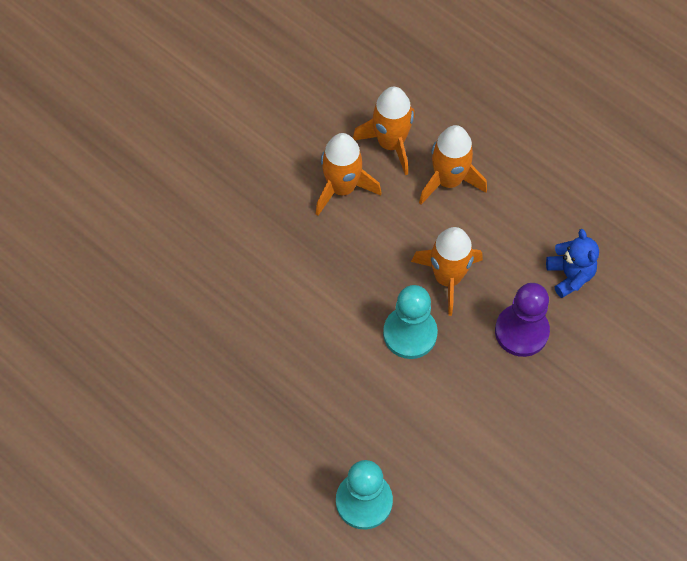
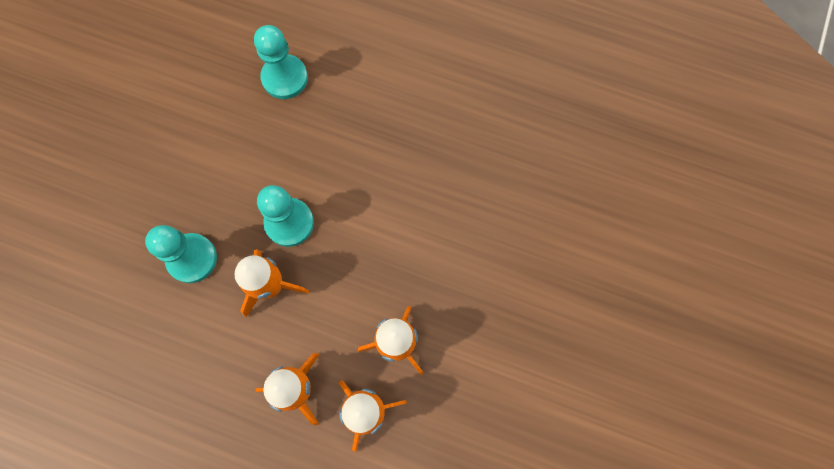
camera: 160 degrees right, 10 degrees up
purple pawn [495,283,550,357] -> turquoise pawn [145,225,217,283]
blue teddy bear [546,229,599,298] -> none

